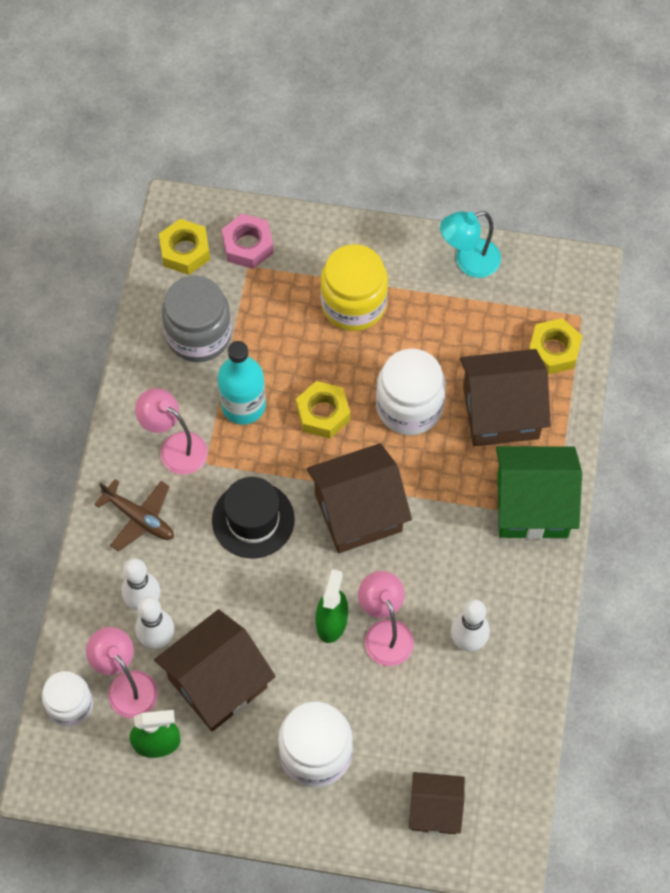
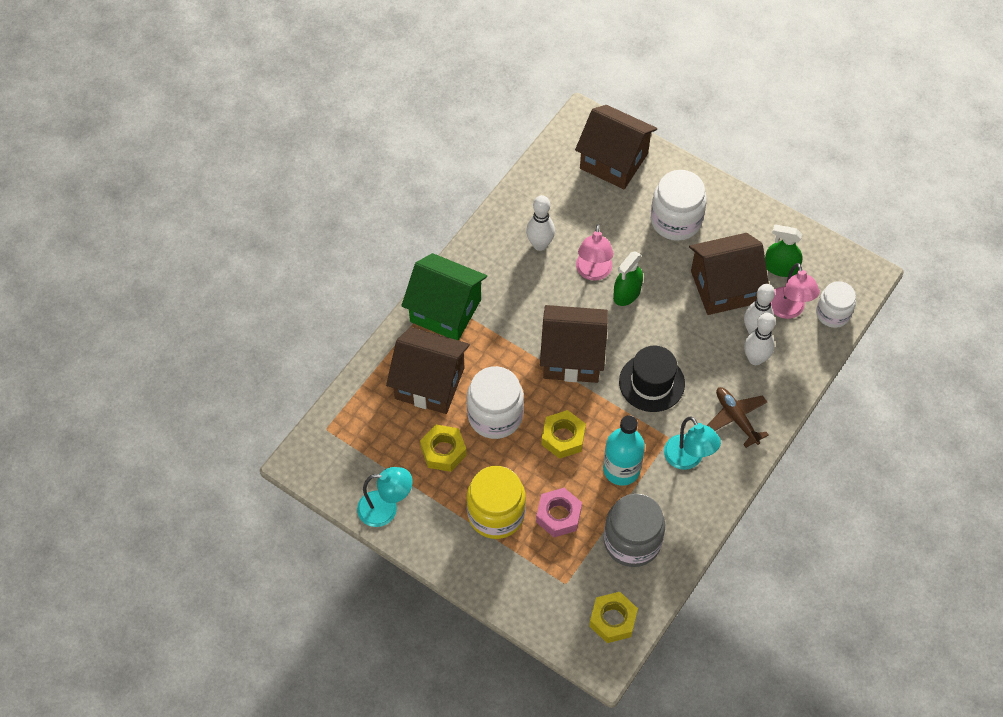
camera: 155 degrees left, 5 degrees down
pink lamp [135,388,208,475] -> turquoise lamp [664,416,721,470]
pink nut [222,214,274,269] -> pink nut moved to [536,488,582,537]
brown house [409,772,465,834] -> brown house [575,105,657,189], size x1.63
yellow nut [529,318,582,374] -> yellow nut moved to [420,425,467,472]

